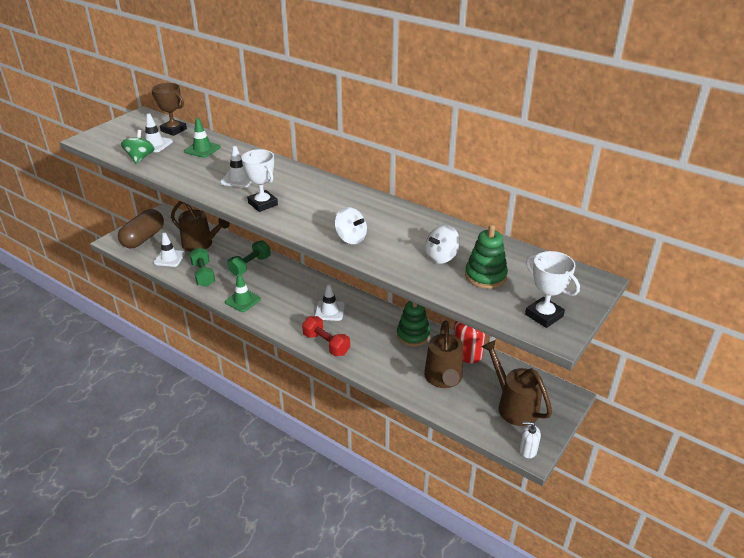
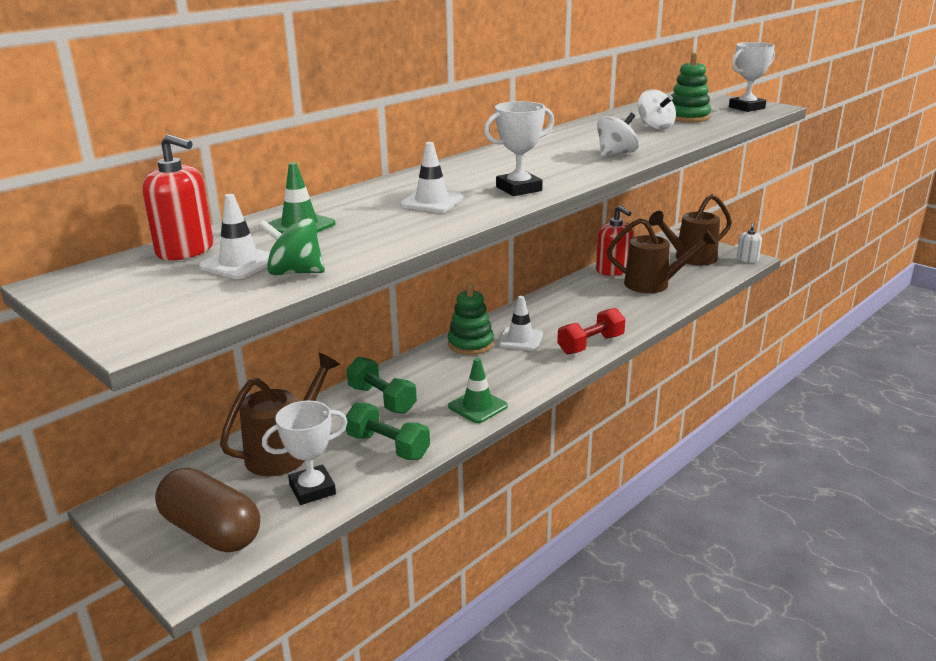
camera: 80 degrees left, 10 degrees down
brown trophy [152,83,187,136] -> red soap dispenser [142,134,213,260]
white traffic cone [153,233,185,267] -> white trophy [262,401,347,505]
green dumbbell [189,247,215,287] -> green dumbbell turned 45 degrees clockwise [346,403,430,460]
green stacking toy [397,301,430,347] -> green stacking toy moved to [448,282,494,355]

